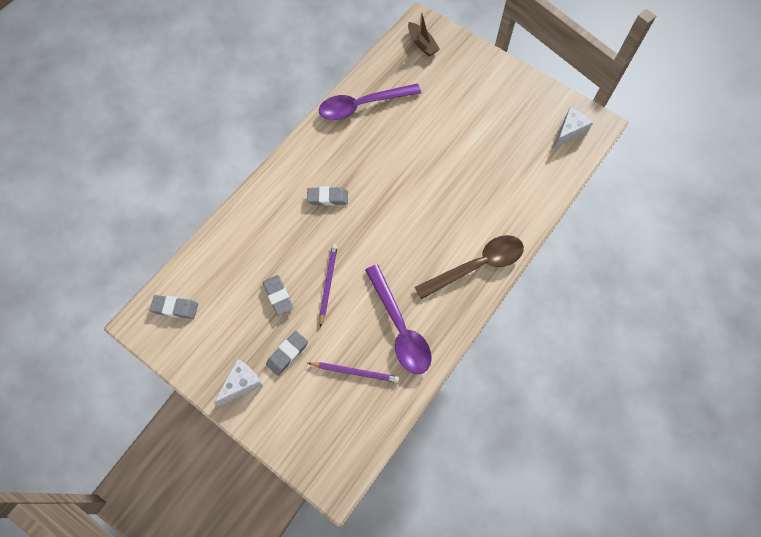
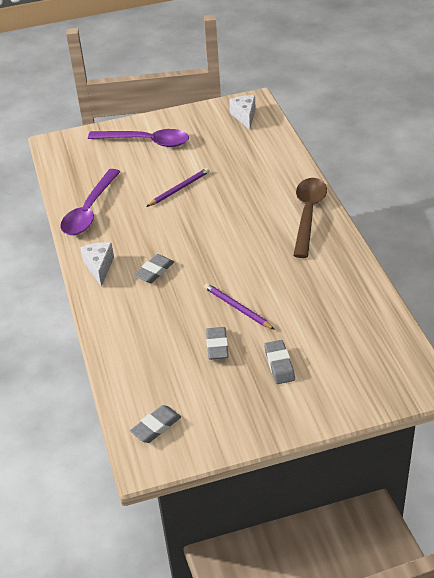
camera: 50 degrees left, 25 degrees down
white cheese [214,359,263,406] -> white cheese moved to [80,242,114,287]
grey eraser [263,275,293,316] -> grey eraser turned 75 degrees clockwise [206,327,229,360]
purple pencil [308,362,399,383] -> purple pencil moved to [146,168,210,207]
purple spoon [365,264,432,374] -> purple spoon moved to [88,129,189,147]
brown boat [408,13,440,57] -> none

